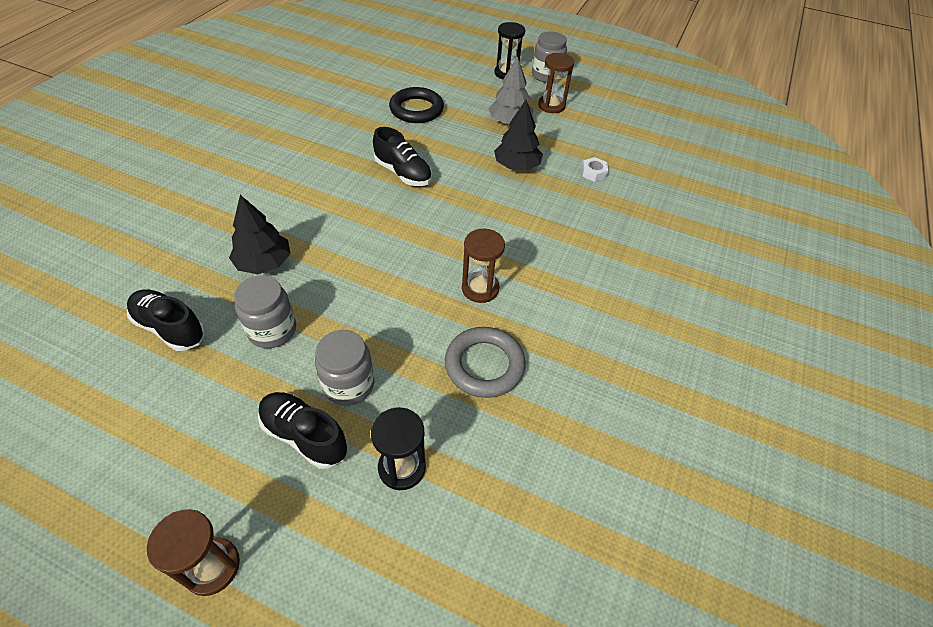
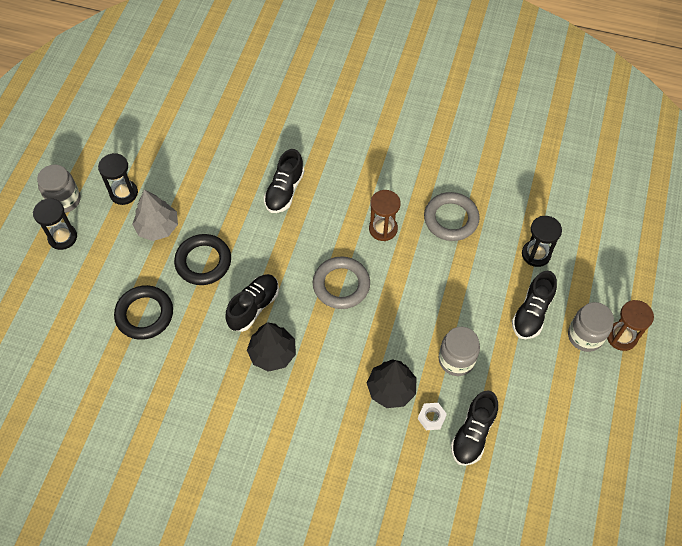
camera: 95 degrees left, 10 degrees up
grey jar [315,330,374,406] -> grey jar moved to [568,302,614,352]
black tree [494,100,543,170] -> black tree moved to [247,322,296,372]
brown hourglass [538,53,574,113] -> black hourglass [98,153,138,205]
white nut [582,157,608,182] -> white nut moved to [418,403,447,430]
none -> black ring [174,234,231,285]
none -> black shoe [264,149,305,213]
none -> grey ring [313,256,370,309]

